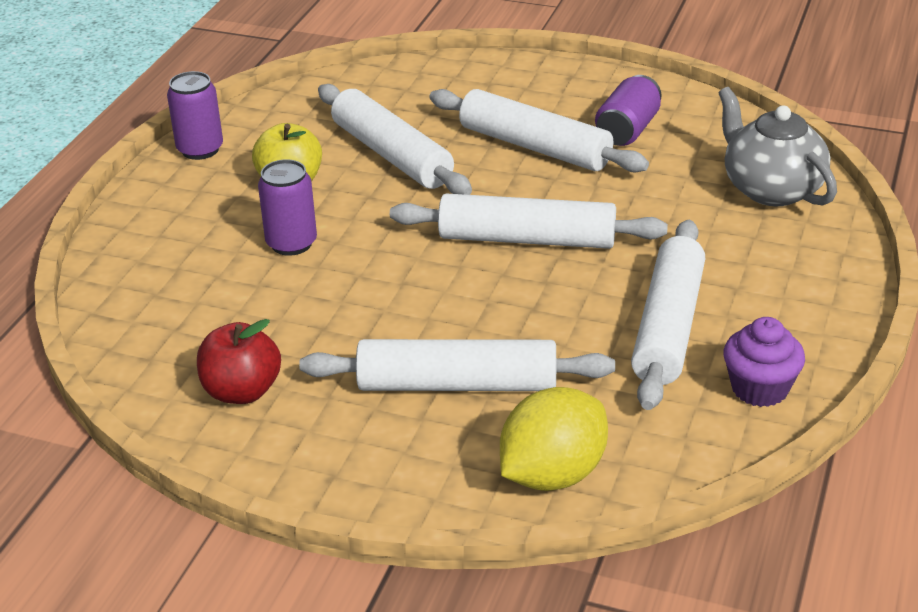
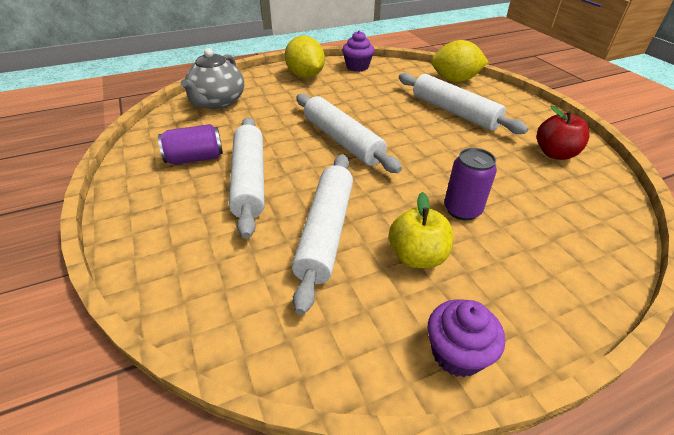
camera: 135 degrees left, 5 degrees up
purple can [167,71,223,160] -> purple cupcake [427,299,505,377]
white rolling pin [631,220,705,410] -> none
none -> yellow lemon [285,36,325,78]

